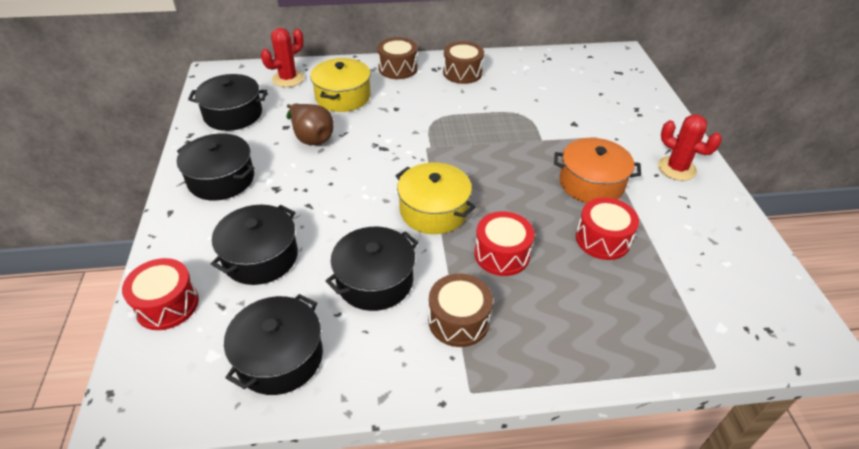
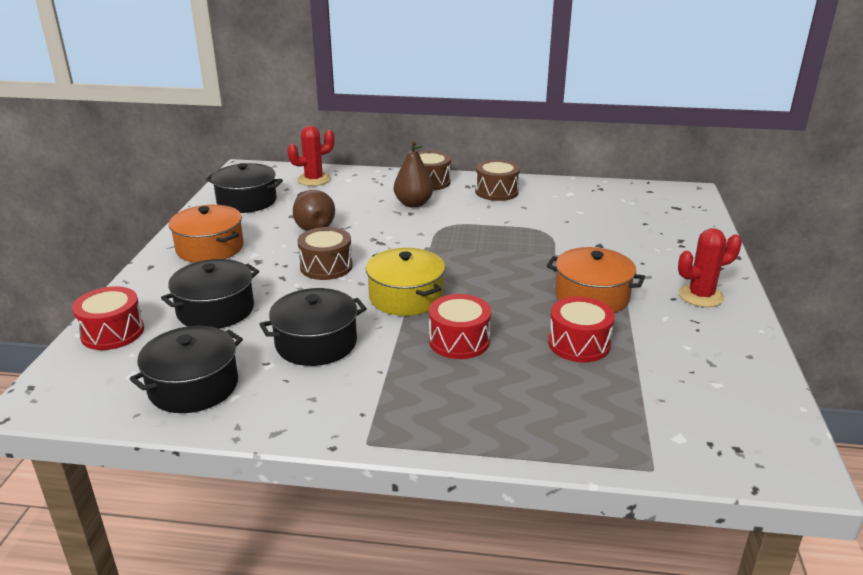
camera: 15 degrees right, 15 degrees down
black pot [177,133,254,201] -> orange pot [169,205,244,263]
yellow pot [310,58,371,112] -> none
brown drum [428,274,493,347] -> brown drum moved to [297,227,353,280]
red cactus [658,114,722,181] -> red cactus turned 75 degrees counterclockwise [678,228,742,307]
none -> brown pear [394,141,433,208]

